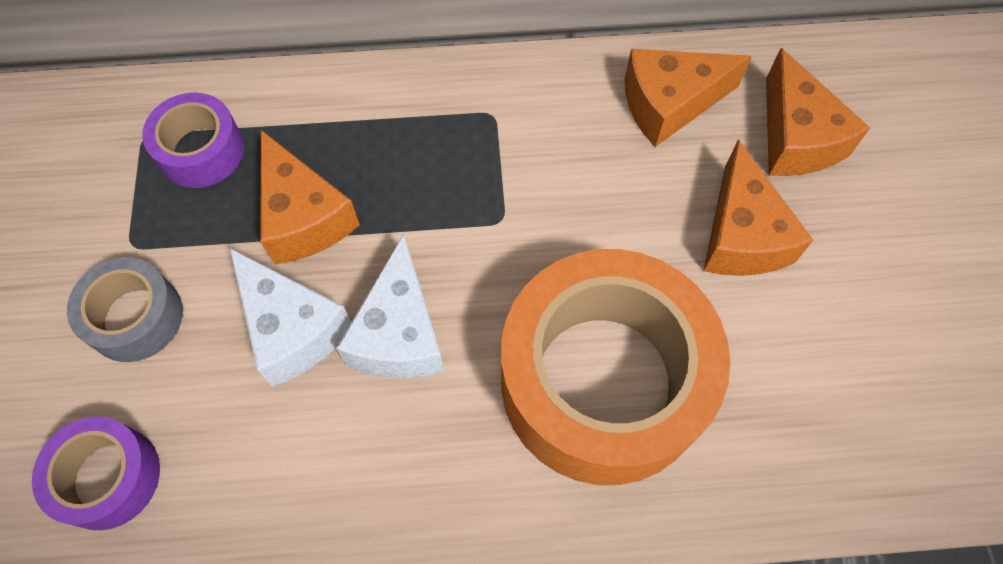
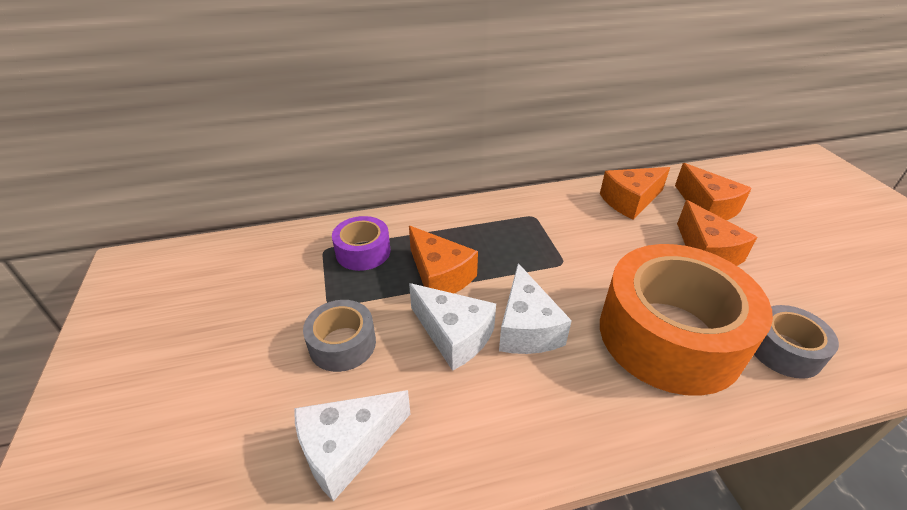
camera: 10 degrees left, 25 degrees down
purple tape [32,416,160,530] -> white cheese [294,390,411,502]
none -> grey tape [754,305,839,379]

